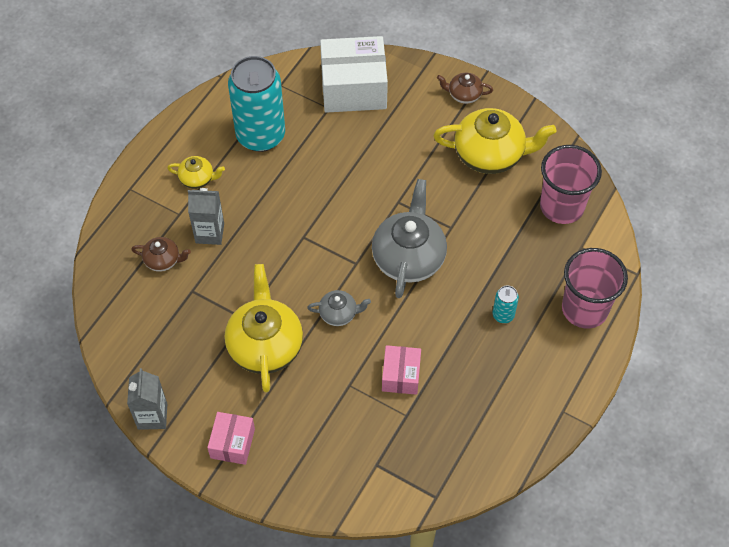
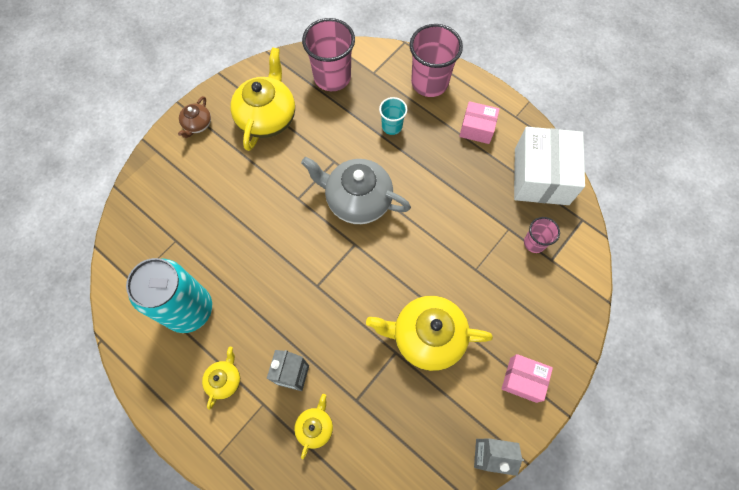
camera: 80 degrees left, 10 degrees up
brown teapot [131,237,191,272] -> yellow teapot [294,394,333,460]
grey teapot [307,290,371,326] -> none
white box [320,36,388,113] -> white box moved to [514,127,585,205]
pink box [382,345,421,395] -> pink box moved to [459,101,500,144]
turquoise can [492,286,519,323] -> none
none -> turquoise cup [379,97,407,135]
none -> pink cup [524,217,560,253]

